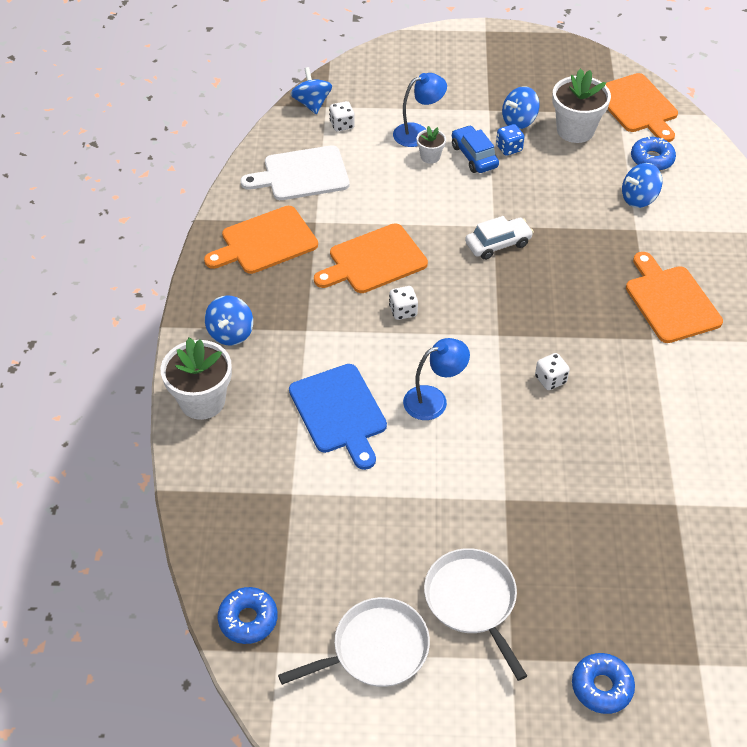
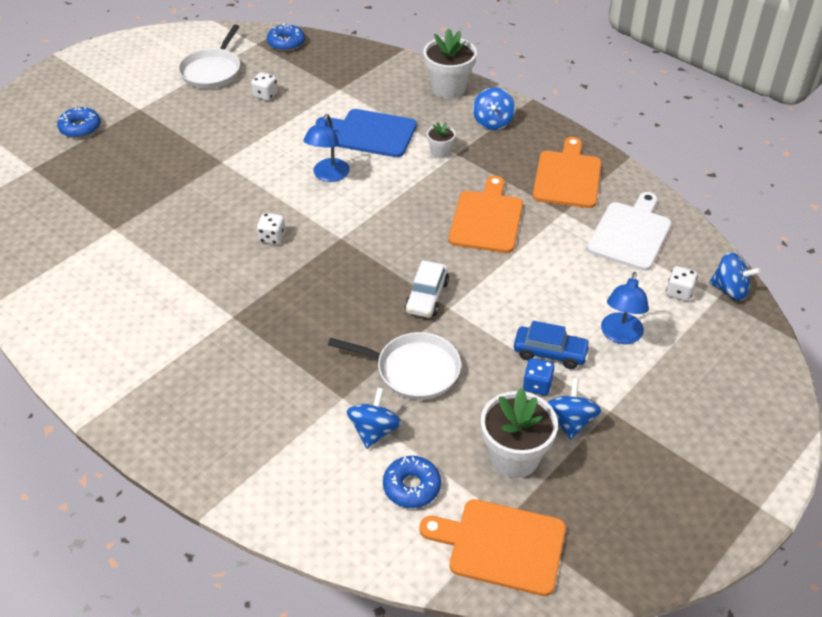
camera: 130 degrees right, 5 degrees down
blue spinning top [205,295,253,346] -> blue spinning top turned 135 degrees counterclockwise [473,87,515,130]
white dice [389,286,418,320] -> white dice moved to [251,72,278,101]
white flower pot [417,126,446,164] -> white flower pot moved to [427,122,456,158]
white pan [424,548,527,681] -> white pan moved to [328,332,461,400]
orange cutting board [626,252,723,343] -> none

